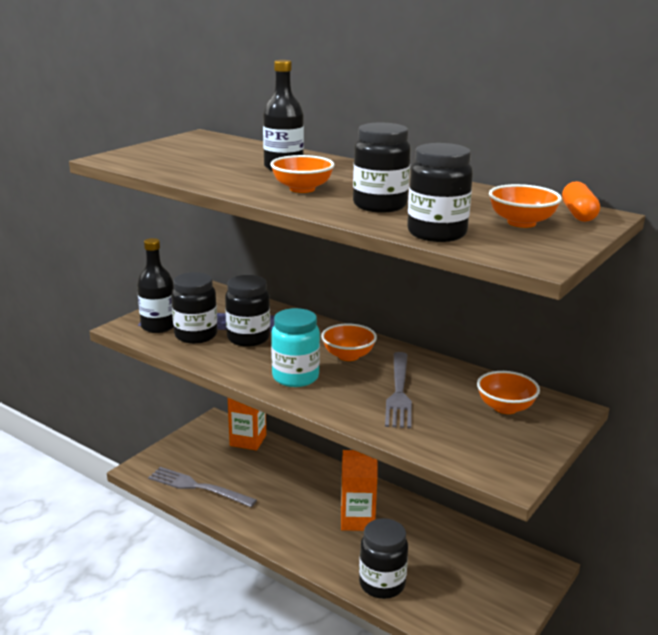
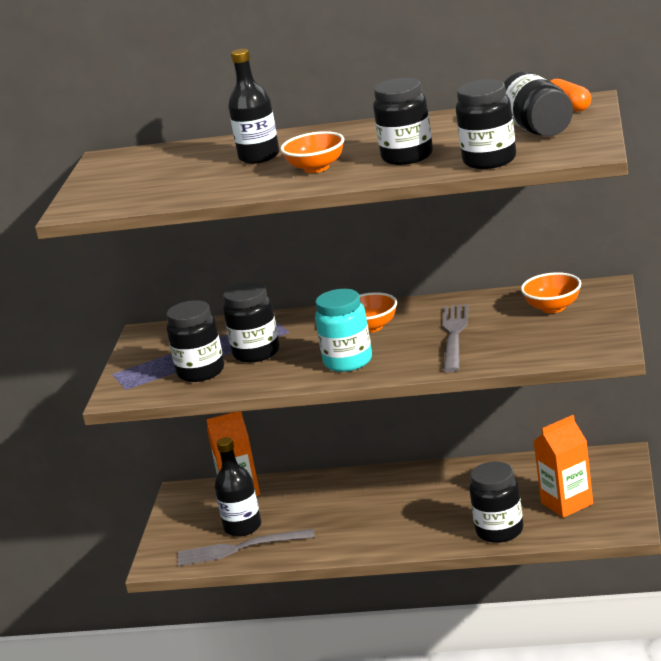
camera: 25 degrees left, 0 degrees up
black bottle [137,238,174,333] -> black bottle moved to [215,437,261,537]
orange carton [341,450,377,531] -> orange carton moved to [533,415,593,518]
grey fork [385,352,412,428] -> grey fork turned 150 degrees counterclockwise [442,304,469,372]
orange bowl [489,184,562,228] -> black jar [504,72,573,136]

